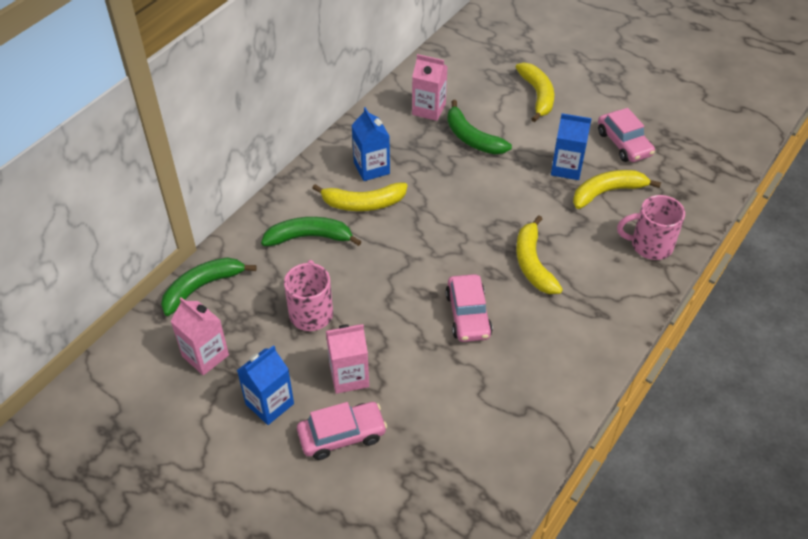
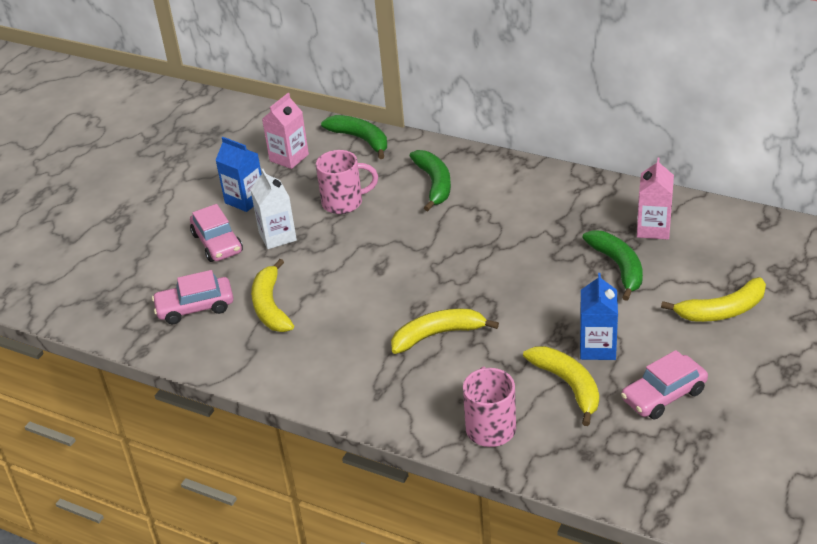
camera: 85 degrees right, 10 degrees down
yellow banana [312,183,407,211] -> yellow banana moved to [251,259,294,332]
pink carton [326,324,369,394] -> white carton [250,169,297,249]
blue carton [352,107,390,181] -> none
pink car [445,274,493,342] -> pink car moved to [152,270,233,324]
green banana [447,100,512,154] -> green banana turned 120 degrees clockwise [582,230,643,301]

